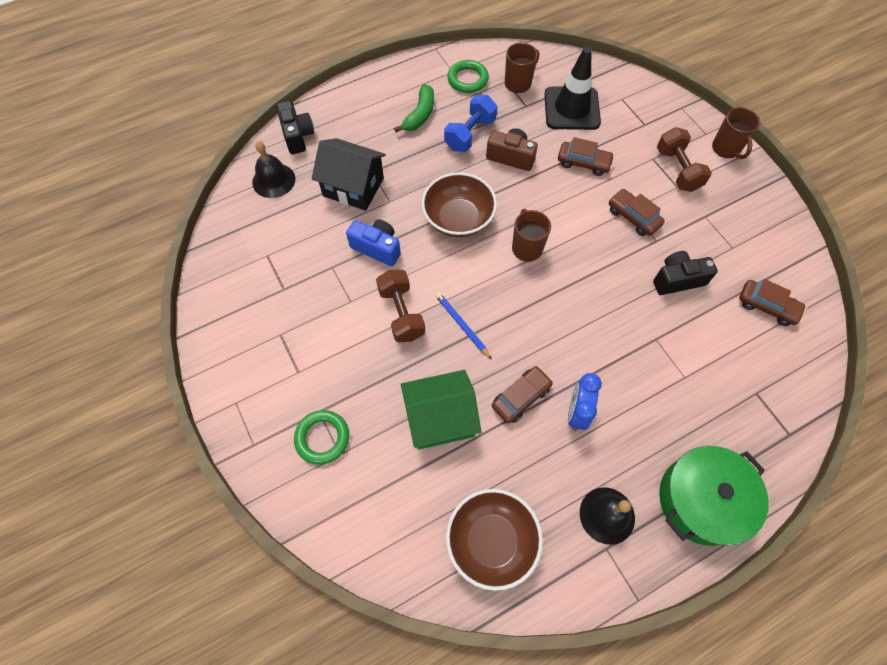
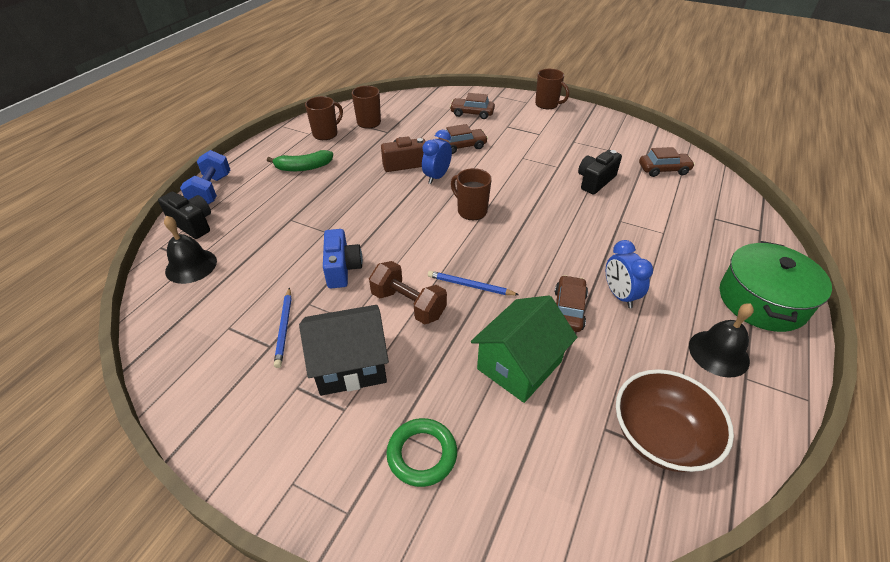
camera: 35 degrees left, 20 degrees down
black house [312,138,386,211] -> black house moved to [299,305,389,396]
blue camera [346,219,401,266] -> blue camera turned 90 degrees clockwise [323,229,363,288]
green banana [394,84,434,132] -> green banana turned 90 degrees clockwise [267,150,333,171]
brown bowl [422,172,497,237] -> none
blue dumbbell [444,95,497,152] -> blue dumbbell moved to [180,150,231,204]
green ring [447,60,489,93] -> brown mug [305,96,343,140]
black traffic cone [544,47,601,130] -> none
brown car [609,189,665,236] -> brown car moved to [450,93,495,119]
brown dumbbell [657,127,712,192] -> none
none -> blue pencil [274,287,292,368]
none -> blue clock [422,130,452,184]

